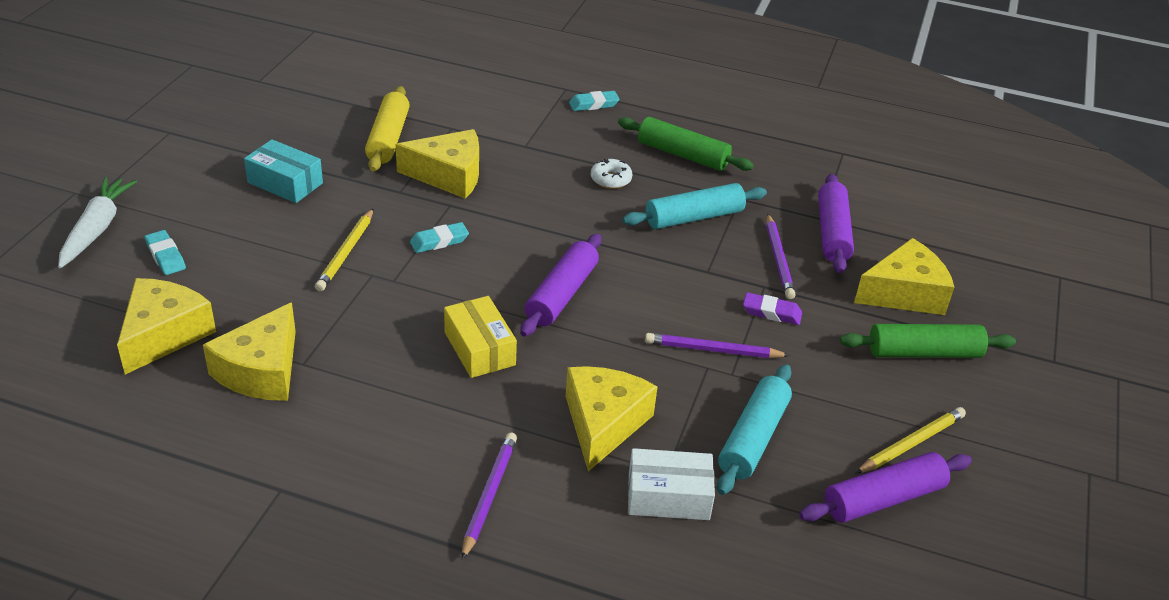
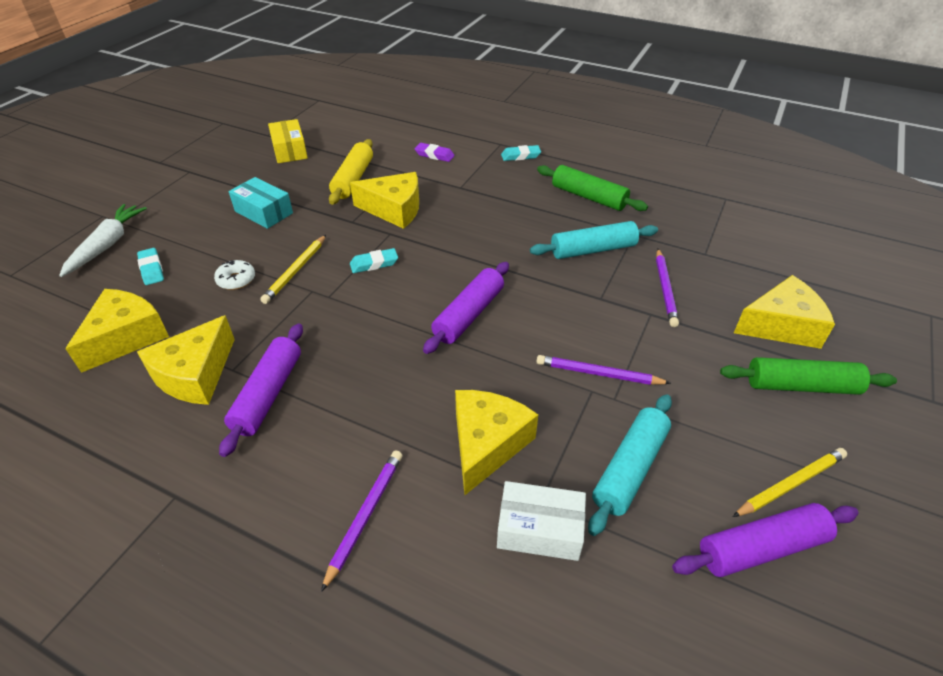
camera: 10 degrees right, 5 degrees up
yellow box [444,296,517,378] -> yellow box moved to [268,119,308,163]
white donut [591,159,632,189] -> white donut moved to [214,260,255,290]
purple eraser [743,292,802,325] -> purple eraser moved to [415,143,454,162]
purple rolling pin [818,174,854,273] -> purple rolling pin moved to [219,324,303,457]

